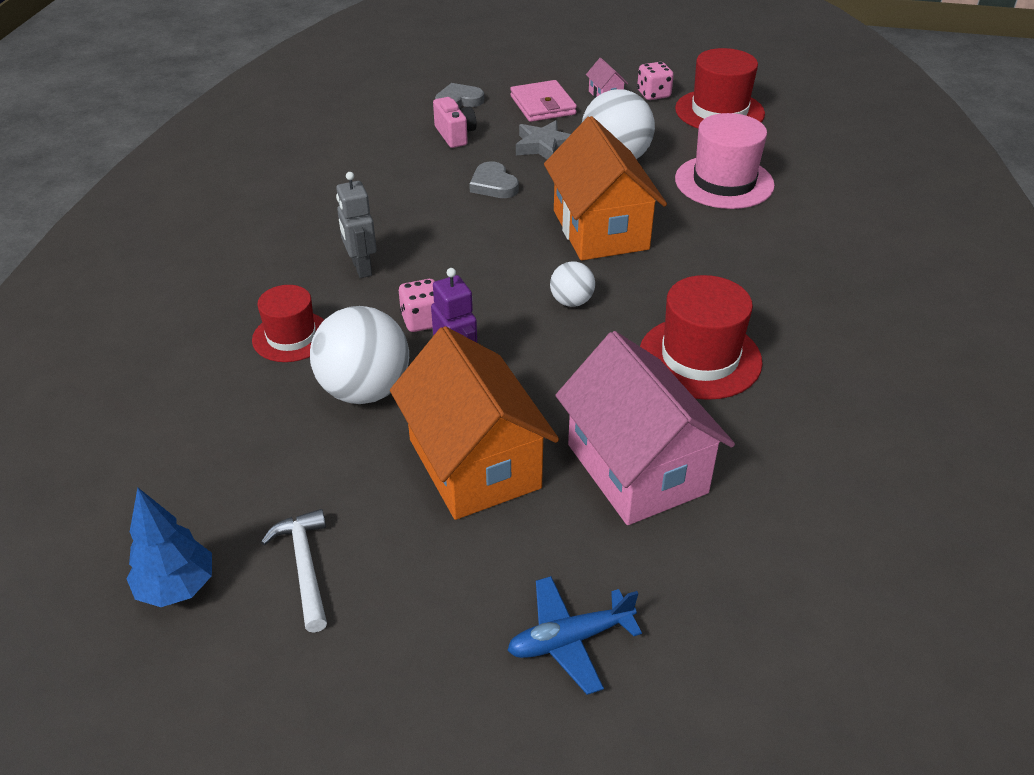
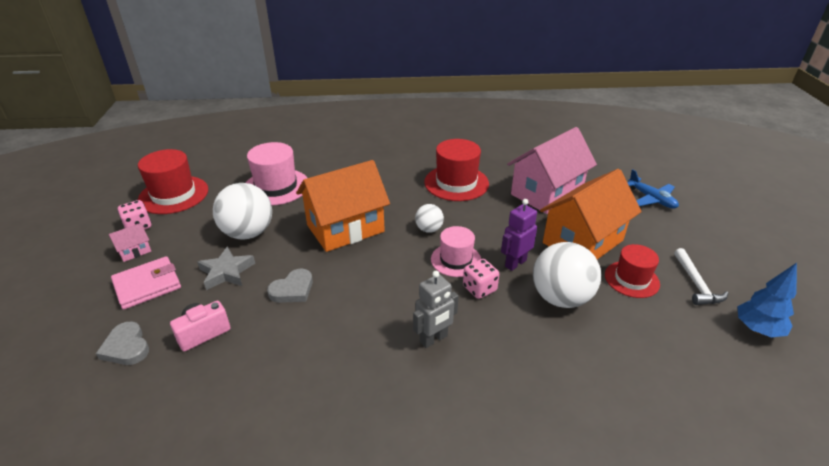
camera: 105 degrees left, 5 degrees down
red hat [252,285,324,362] -> red hat moved to [605,244,660,298]
white hammer [261,509,327,633] -> white hammer turned 60 degrees counterclockwise [674,248,728,305]
none -> pink hat [431,226,481,277]

